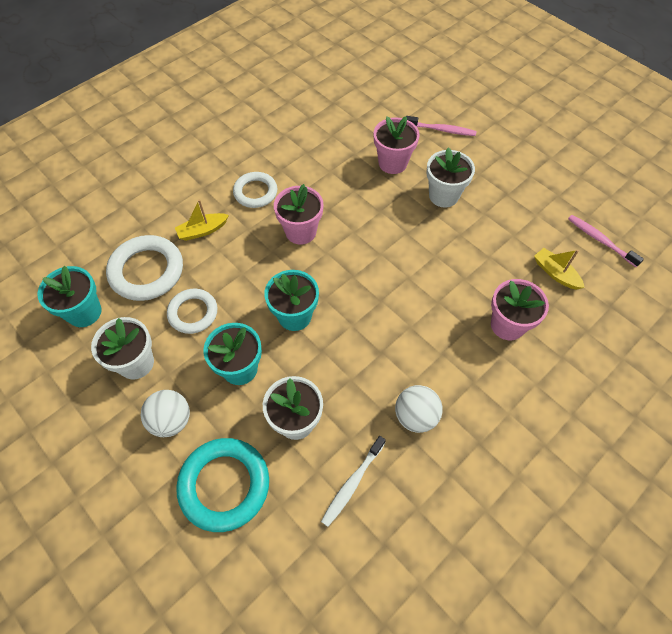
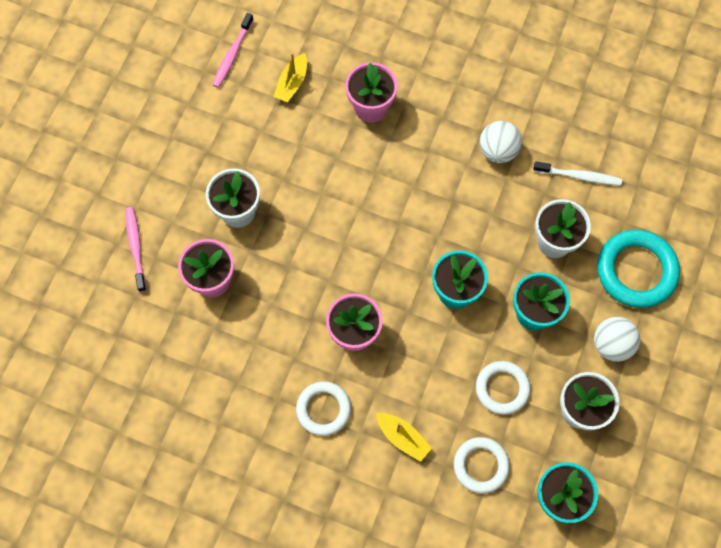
camera: 115 degrees left, 10 degrees up
white ring [106,235,183,301] -> white ring [454,437,510,493], size x0.64

